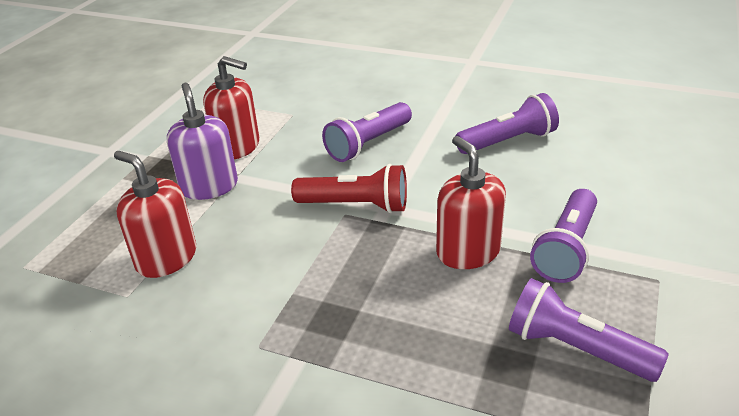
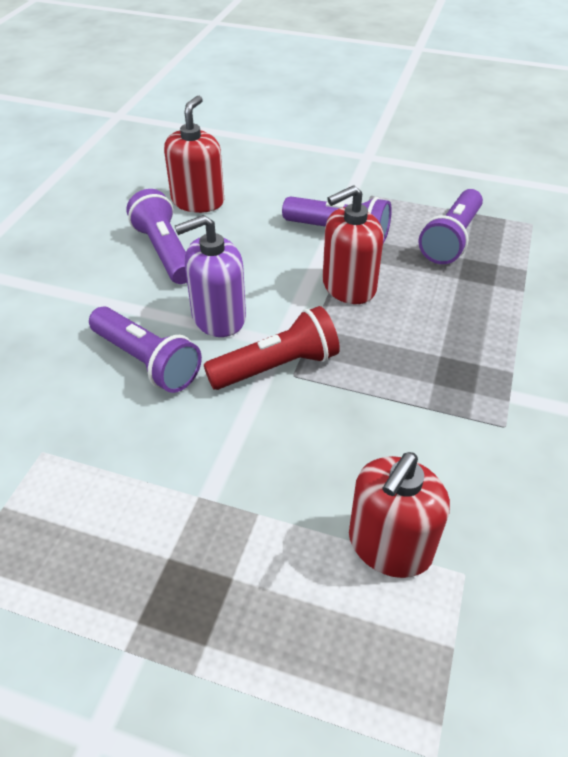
camera: 95 degrees left, 10 degrees up
purple soap dispenser [167,83,238,200] -> purple soap dispenser moved to [175,215,246,337]
red soap dispenser [203,56,259,159] -> red soap dispenser moved to [164,96,224,213]
red flashlight [291,164,407,213] -> red flashlight turned 60 degrees clockwise [204,306,340,390]

